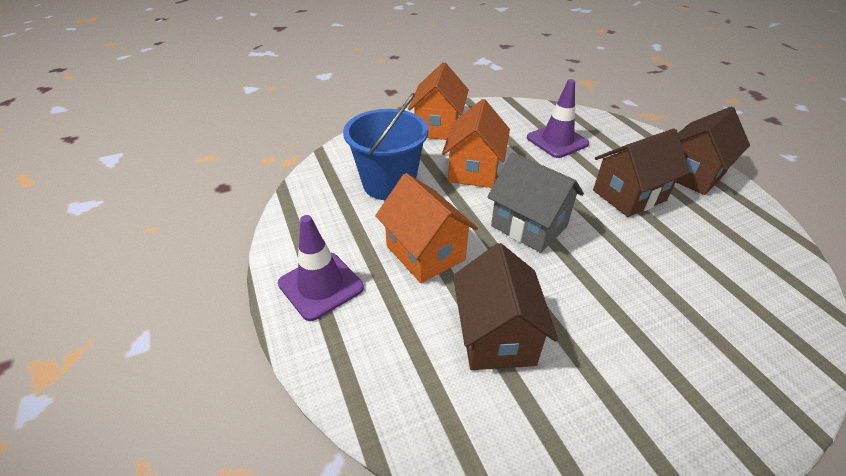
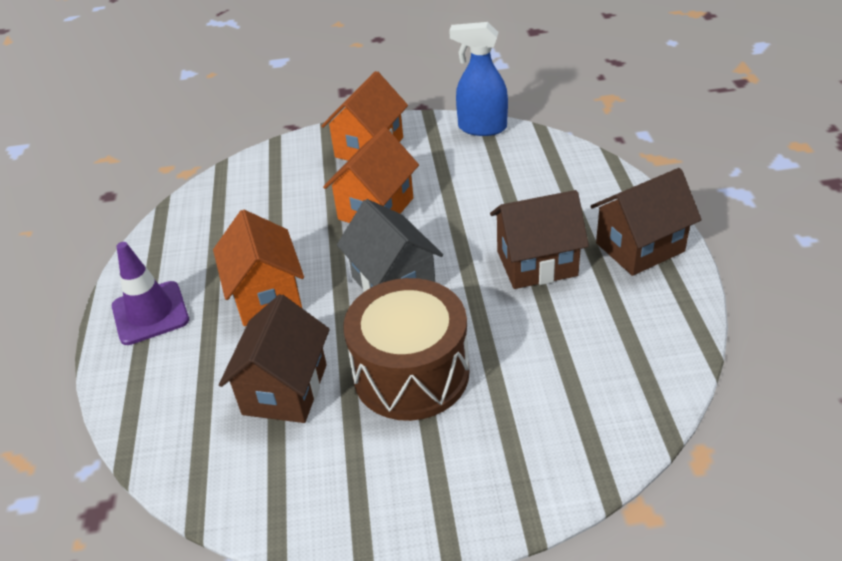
camera: 20 degrees right, 0 degrees up
blue bucket [343,93,428,200] -> none
purple traffic cone [527,79,589,158] -> none
none -> brown drum [343,278,469,421]
none -> blue spray bottle [449,22,508,136]

